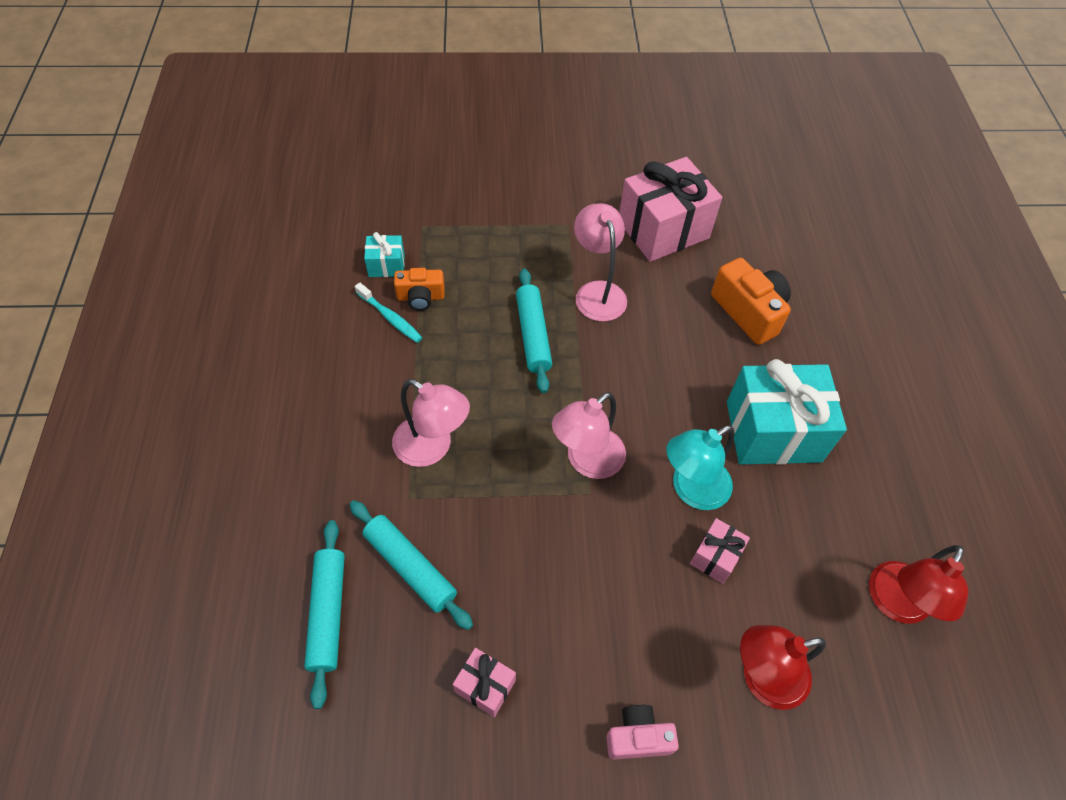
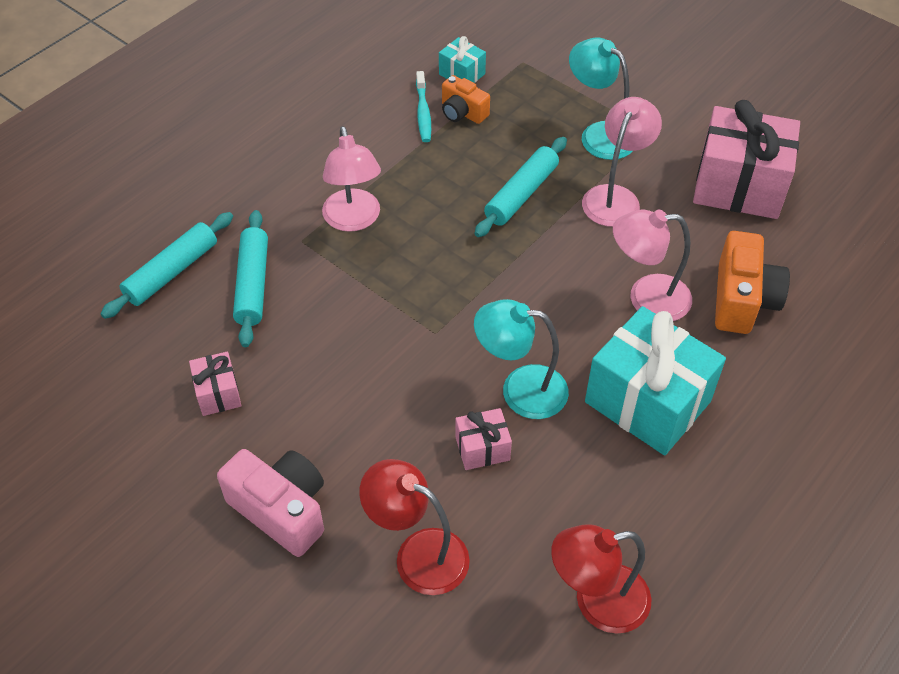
camera: 45 degrees right, 5 degrees down
pink lamp [552,392,626,479] -> pink lamp moved to [613,209,692,321]
pink camera [606,705,679,760] -> pink camera [217,449,324,557], size x1.62
none -> turquoise lamp [569,38,632,160]

